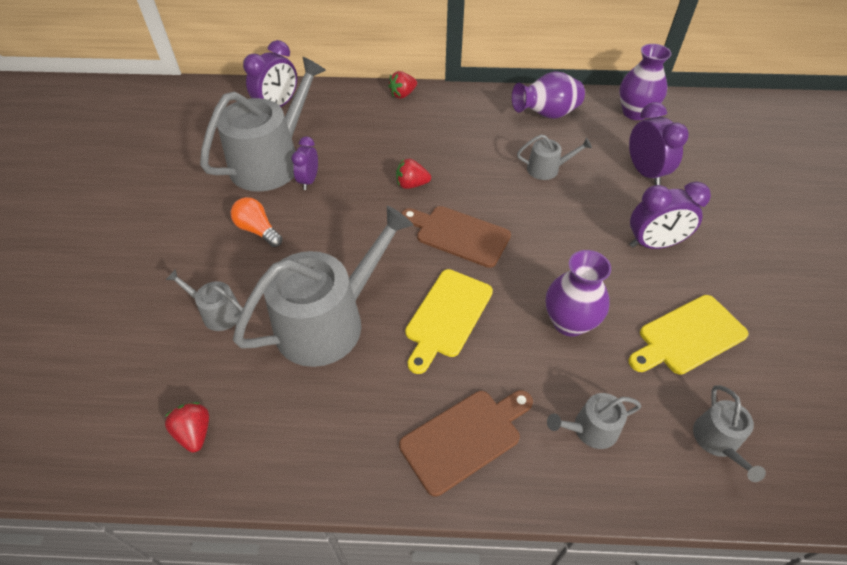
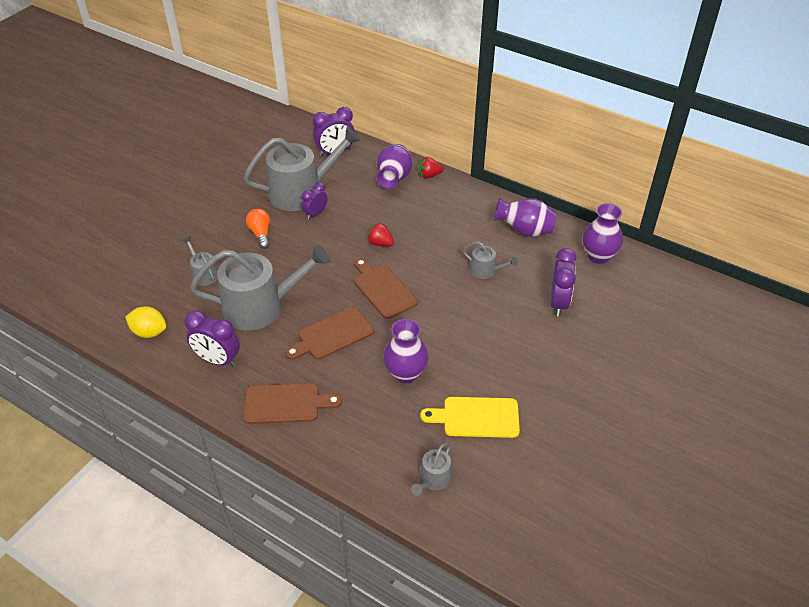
camera: 30 degrees right, 5 degrees down
red strawberry [165,402,209,452] -> yellow lemon [125,306,167,338]
yellow cutting board [405,269,493,374] -> brown cutting board [285,307,374,360]
grey watering can [547,393,641,449] -> none
purple clock [630,181,711,249] -> purple clock moved to [184,310,240,367]
none -> purple vase [376,144,413,189]

